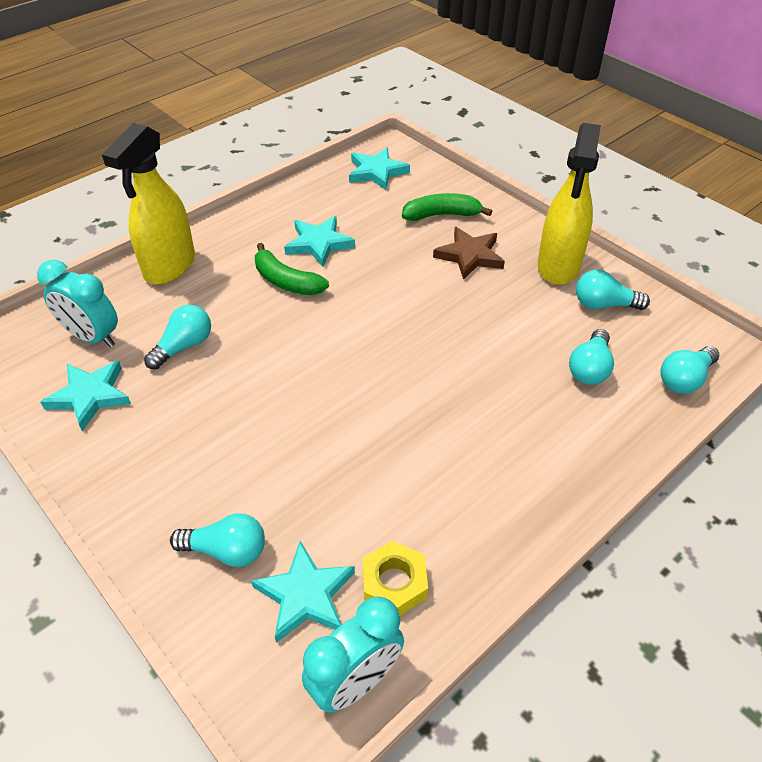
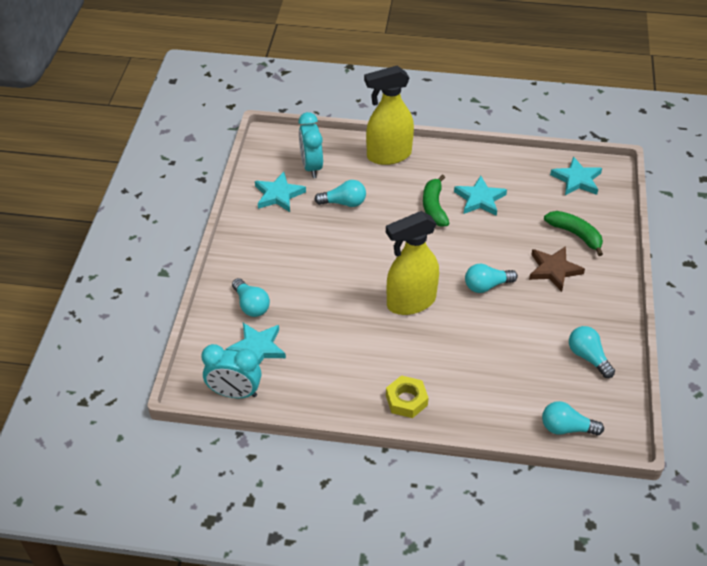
camera: 50 degrees right, 0 degrees up
yellow nut [362,541,428,616] -> yellow nut moved to [386,375,428,418]
yellow spray bottle [537,123,601,285] -> yellow spray bottle moved to [386,211,439,315]
turquoise light bulb [569,329,614,385] -> turquoise light bulb moved to [465,264,518,293]

